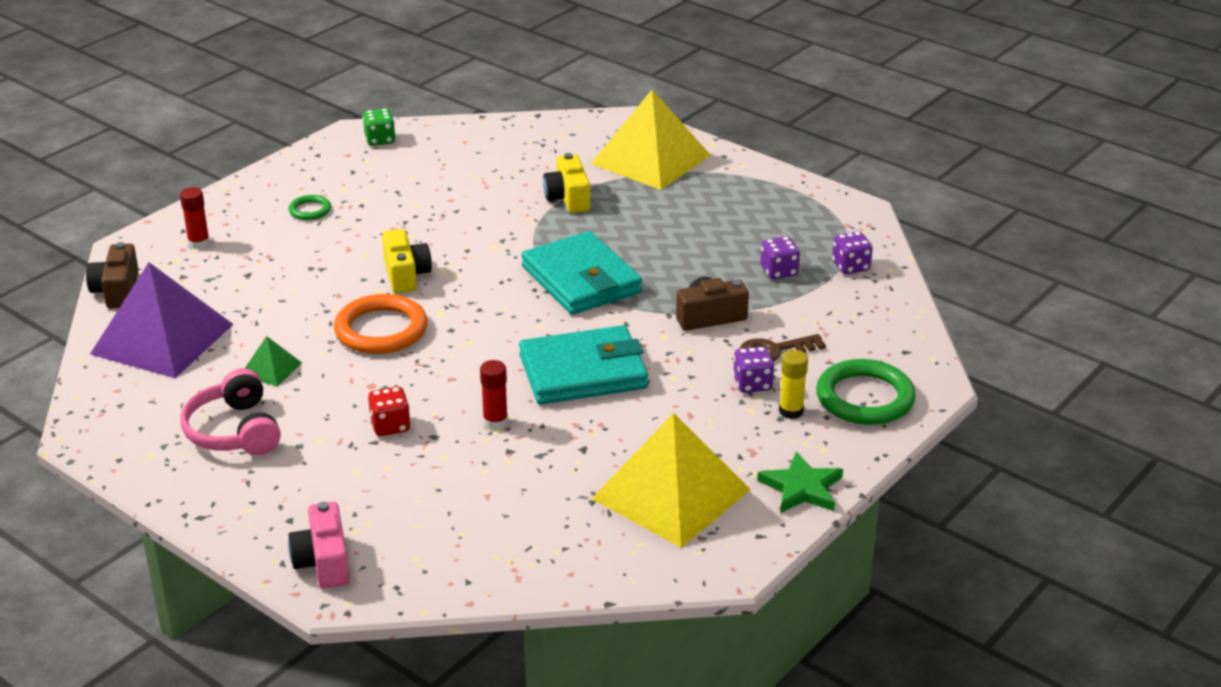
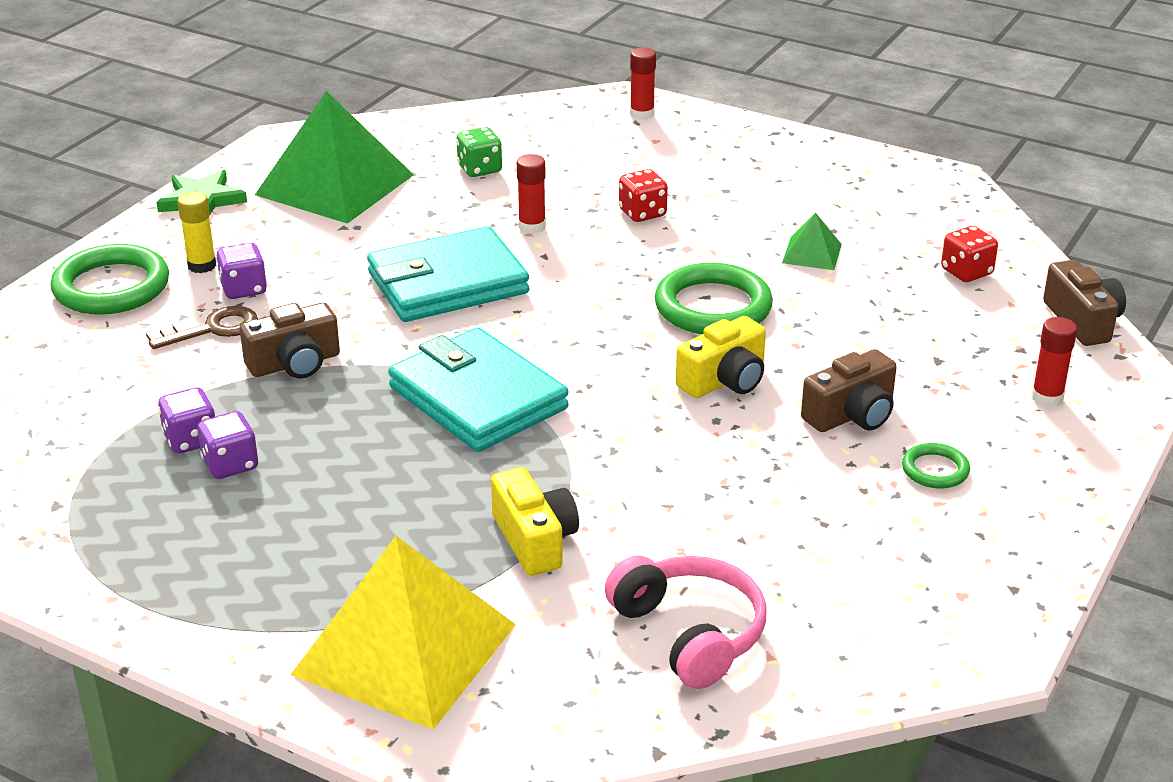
camera: 170 degrees right, 0 degrees up
purple pyramid [90,262,233,378] -> red dice [941,226,998,282]
pink headphones [180,368,281,455] -> pink headphones moved to [605,556,767,689]
pink camera [288,502,350,589] -> red glue stick [630,47,656,120]
orange ring [334,294,427,354] -> green ring [655,263,773,334]
green dice [363,109,396,146] -> green dice moved to [456,127,502,177]
yellow camera [382,229,432,293] -> yellow camera turned 105 degrees counterclockwise [676,316,766,398]
yellow pyramid [592,413,751,548] -> green pyramid [255,91,414,224]
purple dice [832,231,873,274] -> purple dice moved to [197,411,258,479]
none -> brown camera [801,349,897,432]

